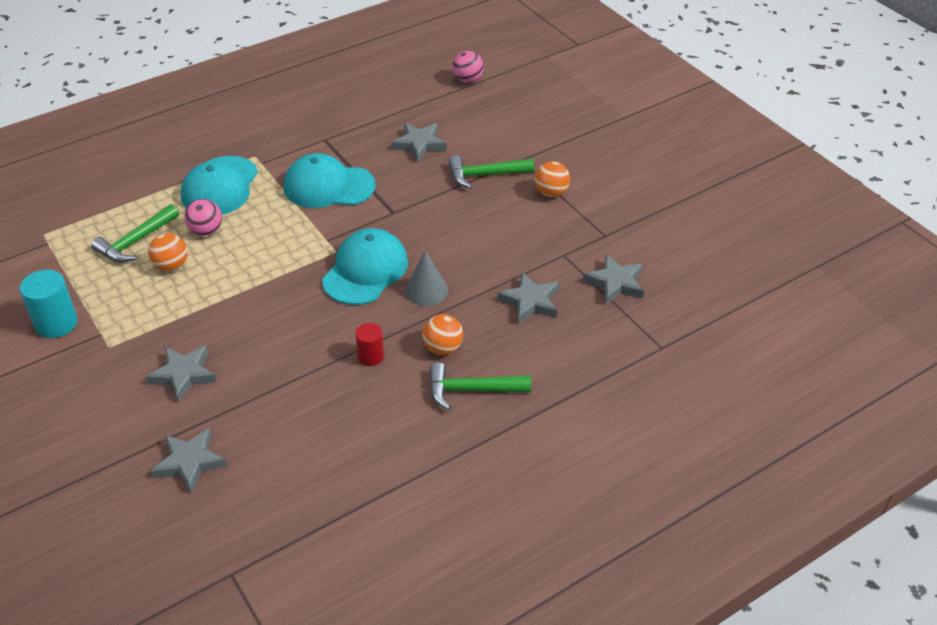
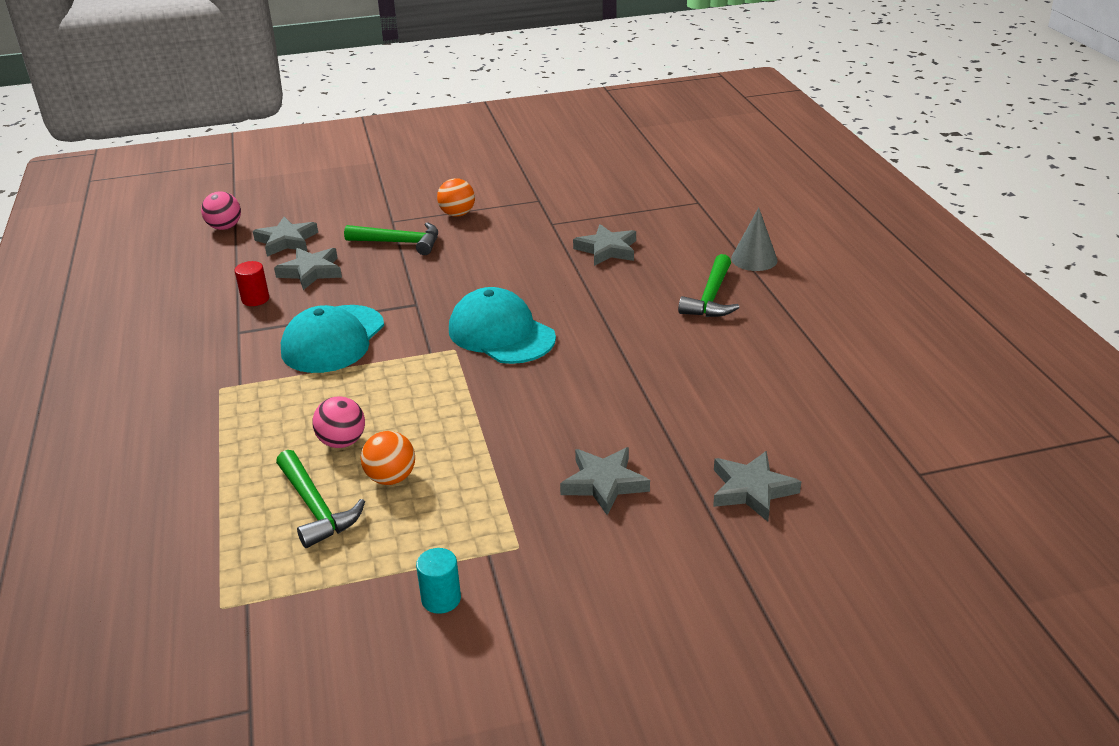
camera: 70 degrees left, 10 degrees down
turquoise cylinder [20,270,78,338] -> turquoise cylinder [416,548,461,614], size x0.62
turquoise cap [181,156,258,215] -> none
red cylinder [355,323,384,366] -> red cylinder moved to [235,261,269,306]
grey cone [405,251,448,306] -> grey cone moved to [731,207,777,271]
orange ball [422,314,463,355] -> none
green hammer [449,155,534,189] -> green hammer turned 90 degrees counterclockwise [344,222,438,255]
grey star [583,254,644,304] -> grey star moved to [253,217,318,257]

